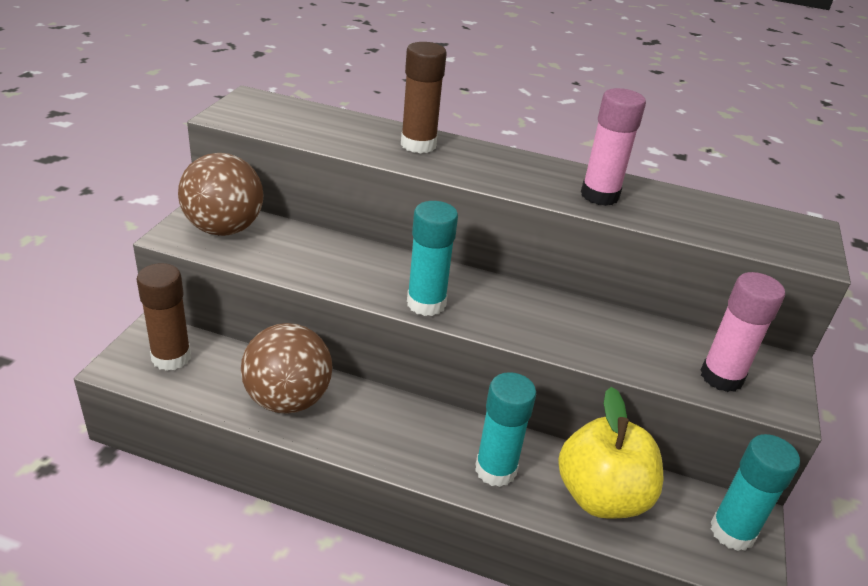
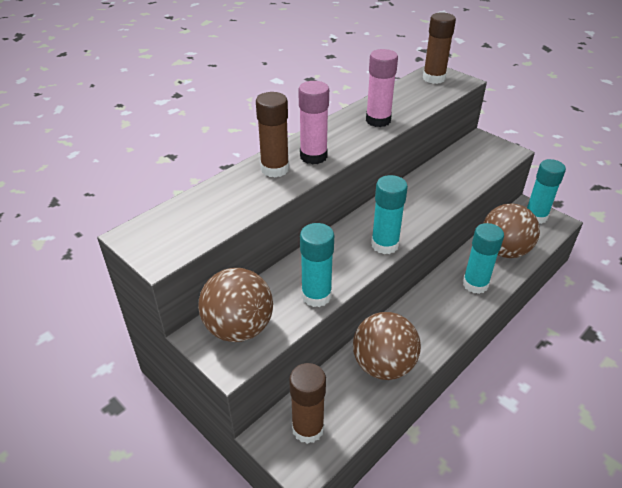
camera: 60 degrees left, 5 degrees up
yellow apple [558,387,663,519] -> brown ball [483,203,540,258]
pink glue stick [701,272,785,392] -> pink glue stick moved to [298,81,329,165]
none -> turquoise glue stick [300,223,334,307]
none -> brown glue stick [423,12,456,84]

